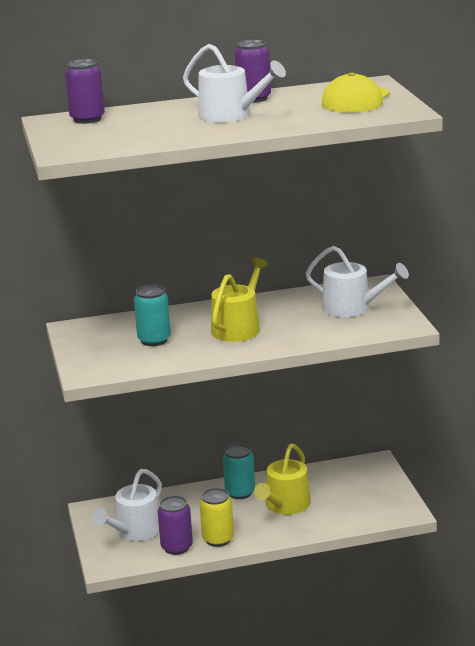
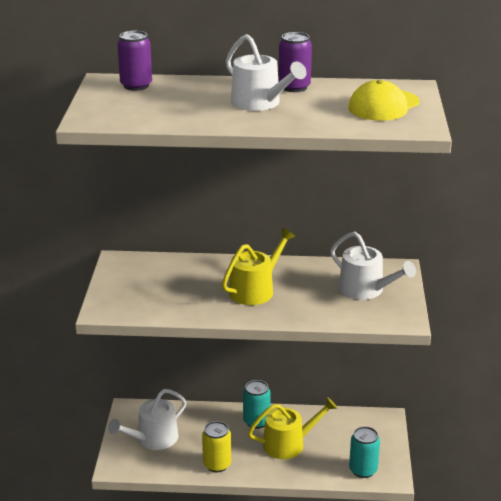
camera: 15 degrees right, 5 degrees up
turquoise can [134,285,171,346] -> turquoise can moved to [349,426,380,478]
purple can [158,496,193,555] -> none
yellow watering can [254,444,311,515] -> yellow watering can turned 150 degrees counterclockwise [248,397,337,459]

